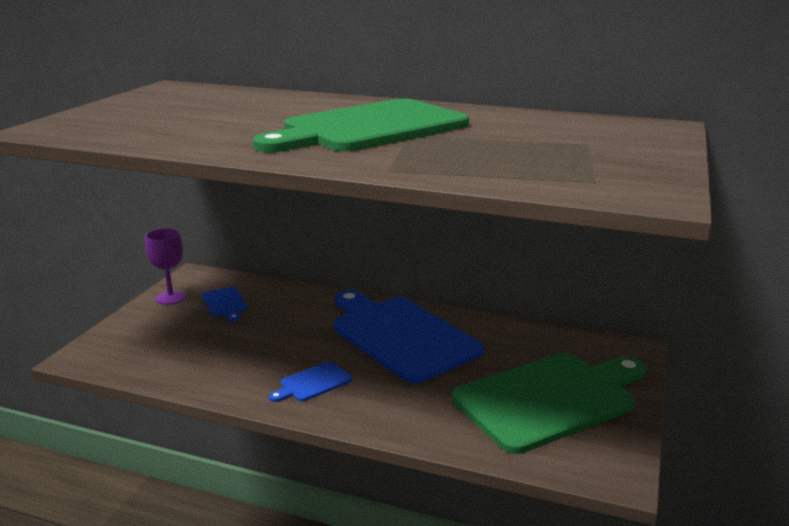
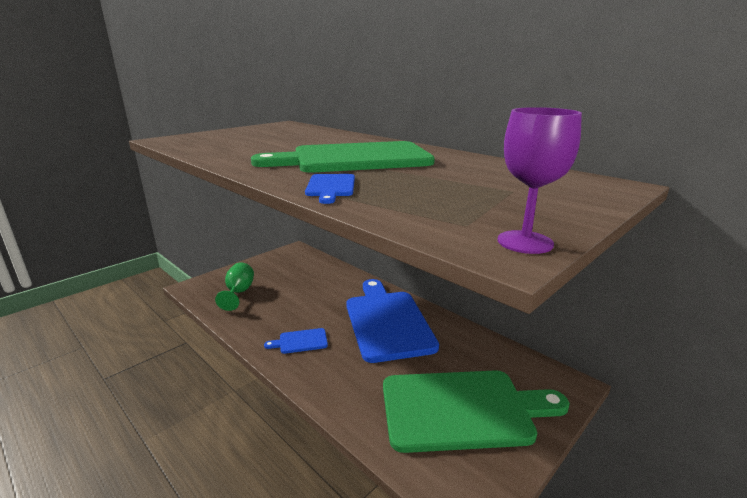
camera: 25 degrees right, 0 degrees up
purple goblet [145,228,186,305] -> purple goblet moved to [498,107,582,254]
blue cutting board [202,287,248,322] -> blue cutting board moved to [305,174,355,204]
none -> green goblet [215,263,254,311]

